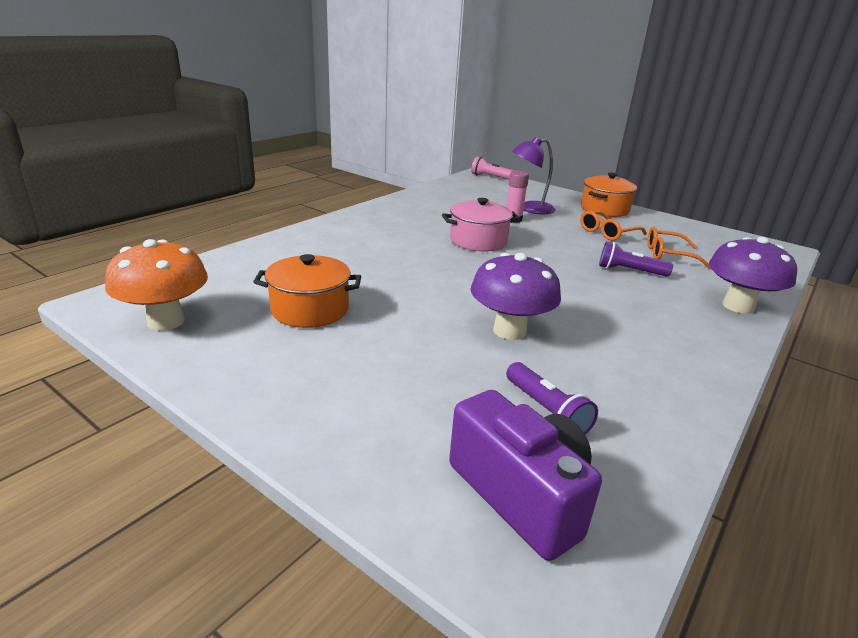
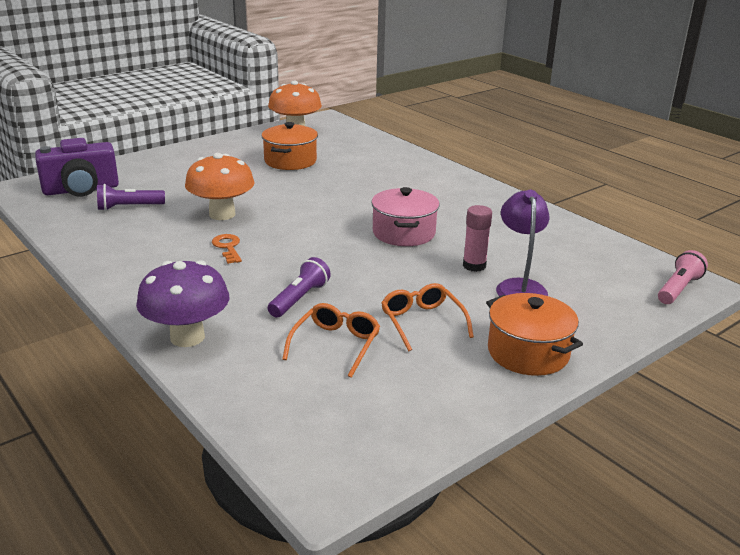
camera: 105 degrees right, 0 degrees up
purple mushroom [471,253,561,340] -> orange mushroom [185,153,255,220]
none -> orange key [212,234,242,264]

